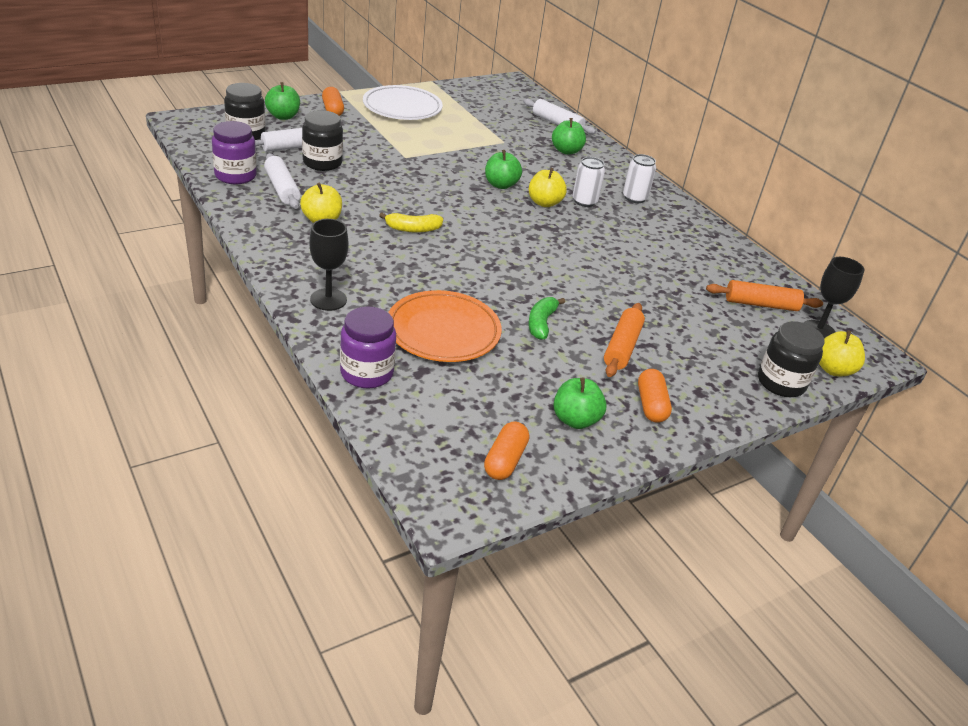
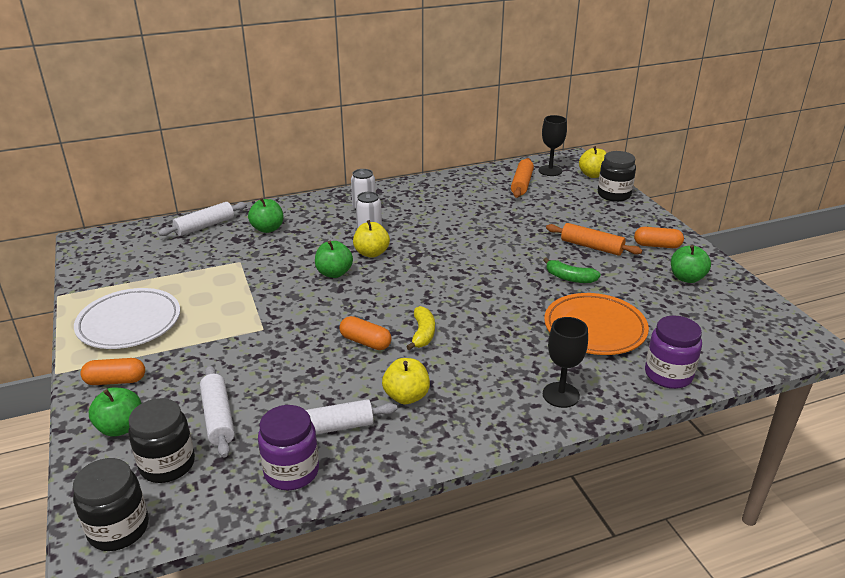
camera: 75 degrees left, 5 degrees down
black jar [302,110,343,171] -> black jar moved to [73,458,149,551]
orange capsule [484,421,529,480] -> orange capsule moved to [339,316,391,350]

